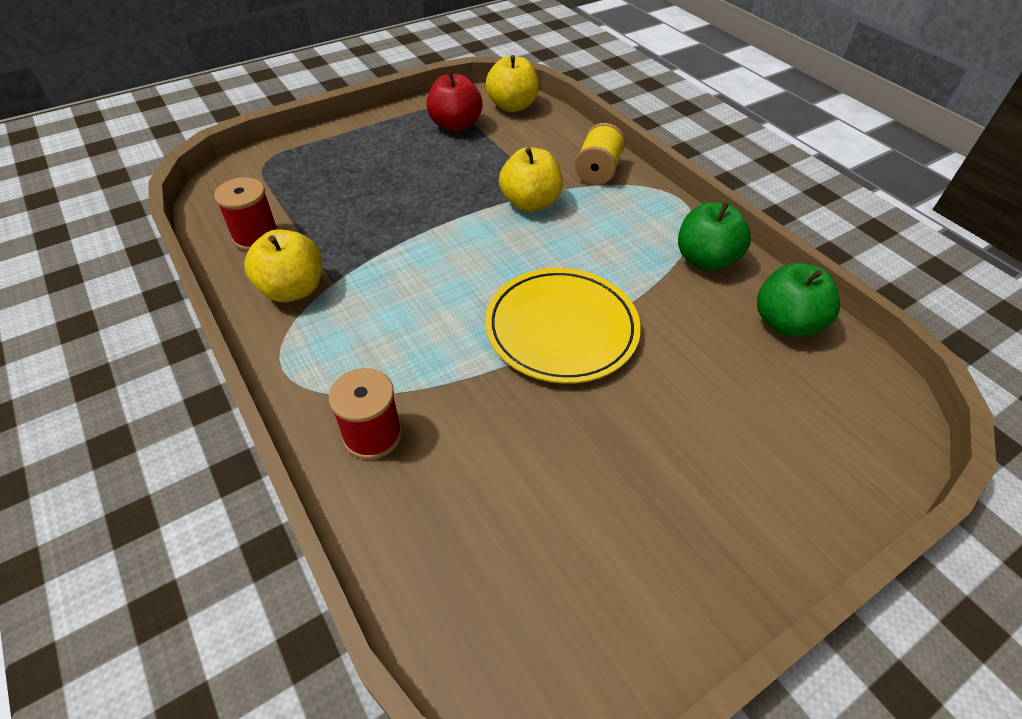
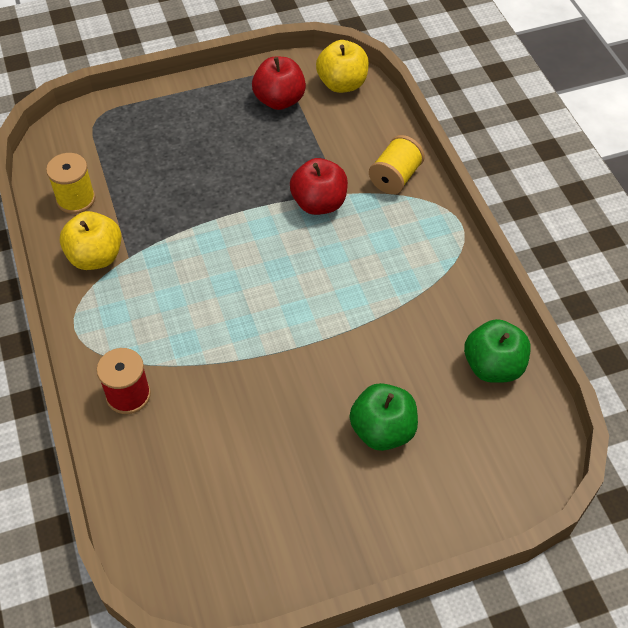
camera: 15 degrees right, 5 degrees up
red spool [214,177,278,251] -> yellow spool [46,153,95,214]
yellow plate [485,268,641,384] -> none
yellow apple [499,147,563,212] -> red apple [290,158,348,215]
green apple [678,202,751,271] -> green apple moved to [350,383,418,451]

